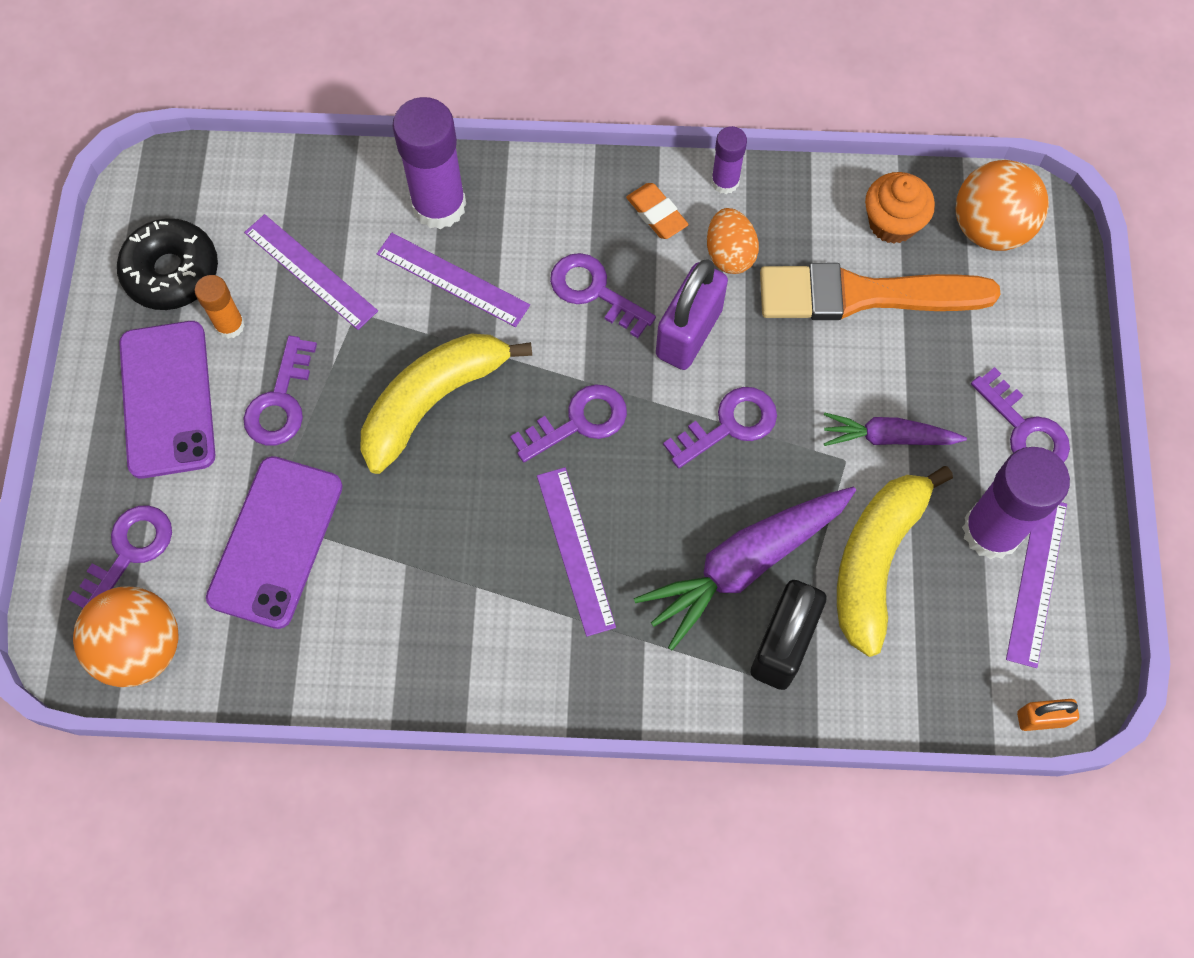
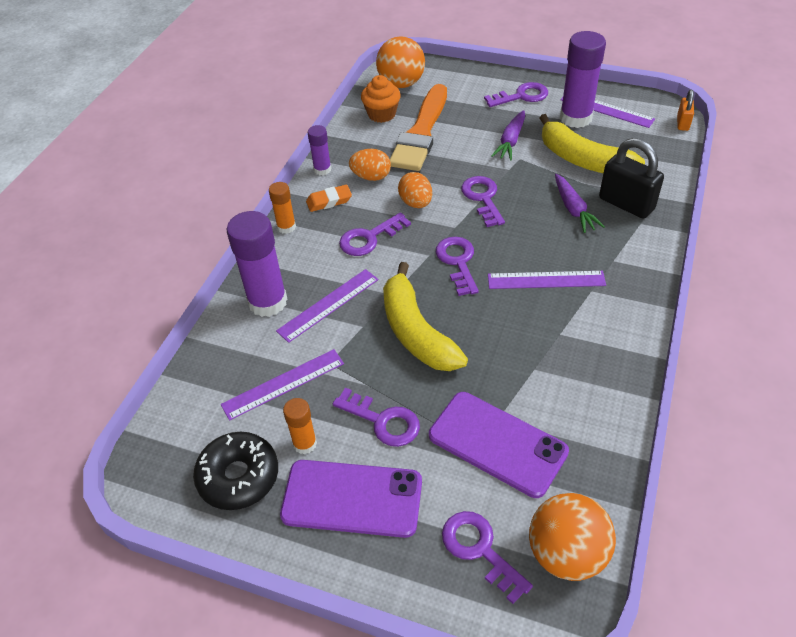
camera: 70 degrees left, 20 degrees down
purple carrot [634,487,856,651] -> purple carrot [555,174,605,233], size x0.59
purple padlock [656,259,728,370] -> orange egg [398,172,432,208]
none -> orange glue stick [269,182,296,234]

